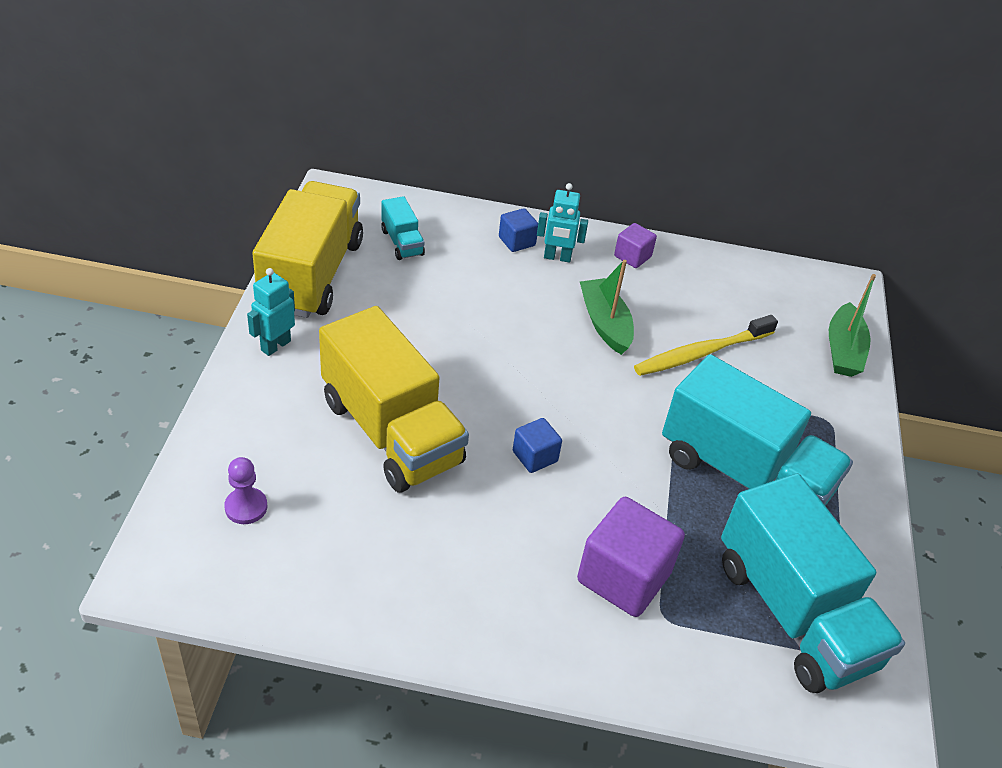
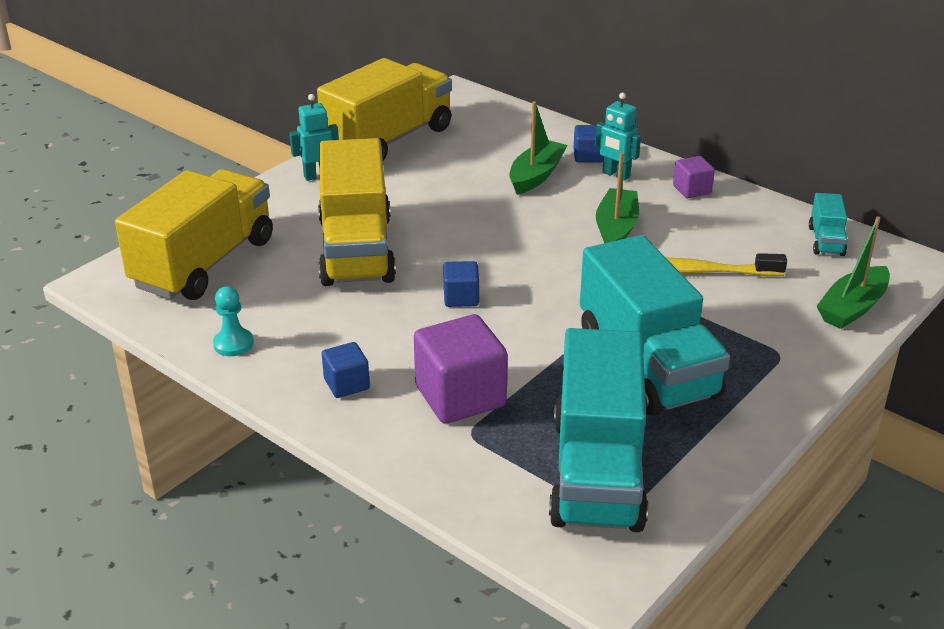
camera: 35 degrees right, 10 degrees down
purple pawn [224,457,267,524] -> yellow truck [115,169,273,300]
turquoise truck [381,196,425,260] -> turquoise truck moved to [809,193,847,256]
none -> turquoise pawn [213,286,254,356]
none -> blue cube [322,342,370,398]
none -> green boat [510,101,567,195]

